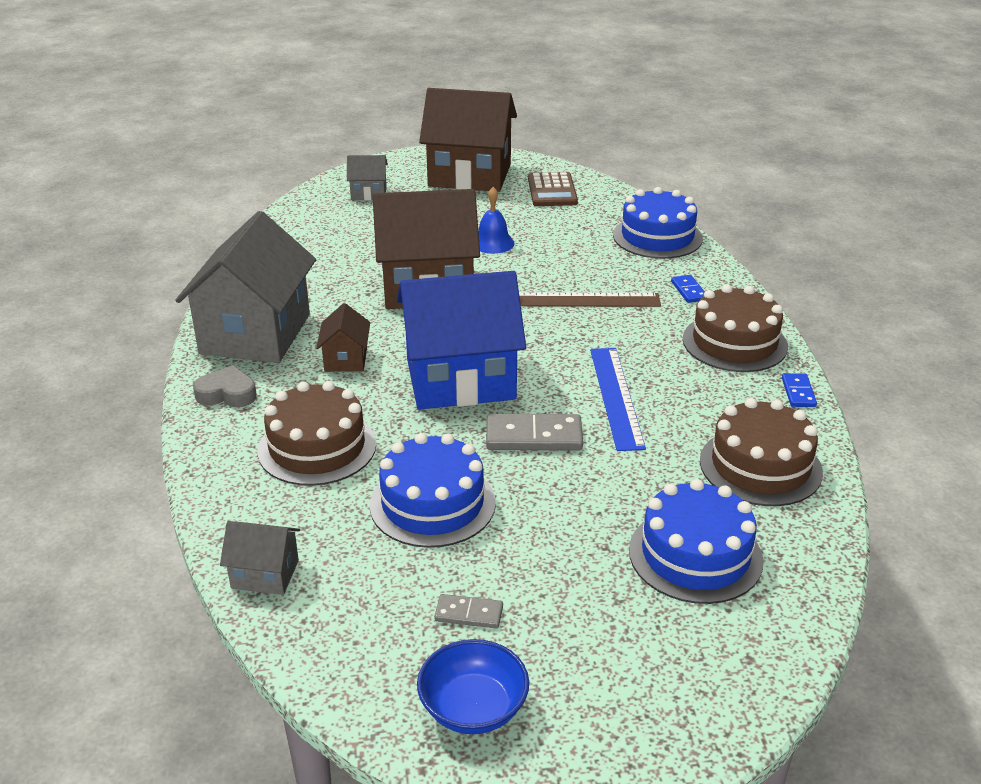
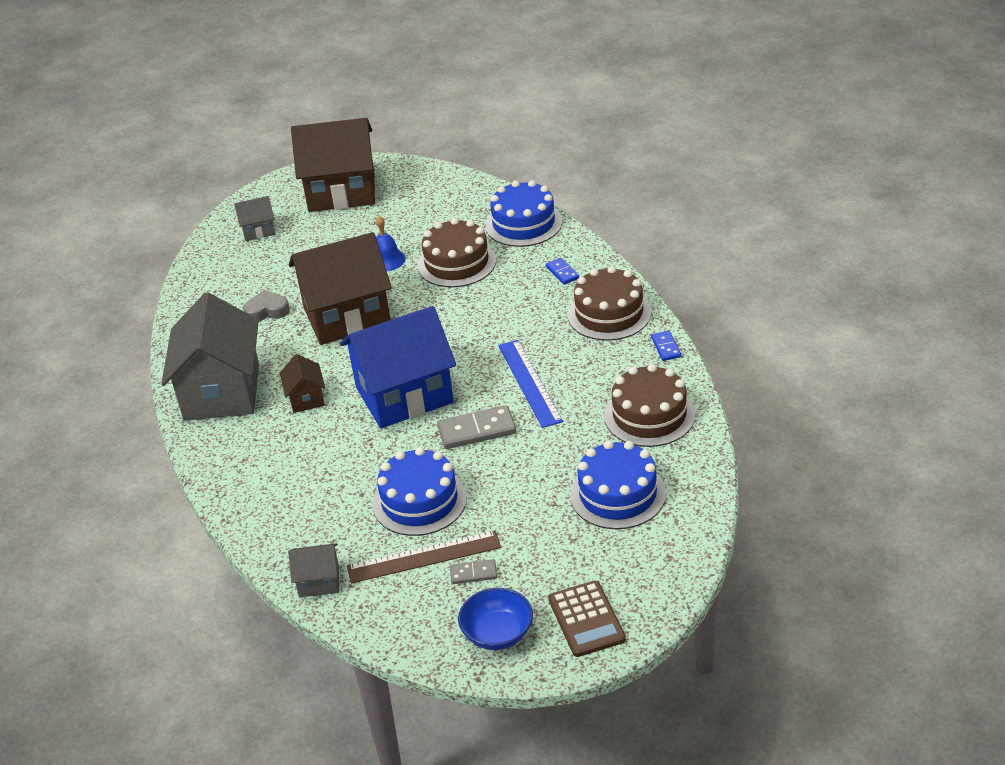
camera: 10 degrees left, 5 degrees up
grey heart [193,365,257,407] -> grey heart moved to [243,290,290,321]
brown cake [257,381,376,486] -> brown cake moved to [417,218,496,287]
brown ruler [519,292,661,307] -> brown ruler moved to [347,530,501,584]
brown calculator [528,172,578,206] -> brown calculator moved to [548,581,626,657]

